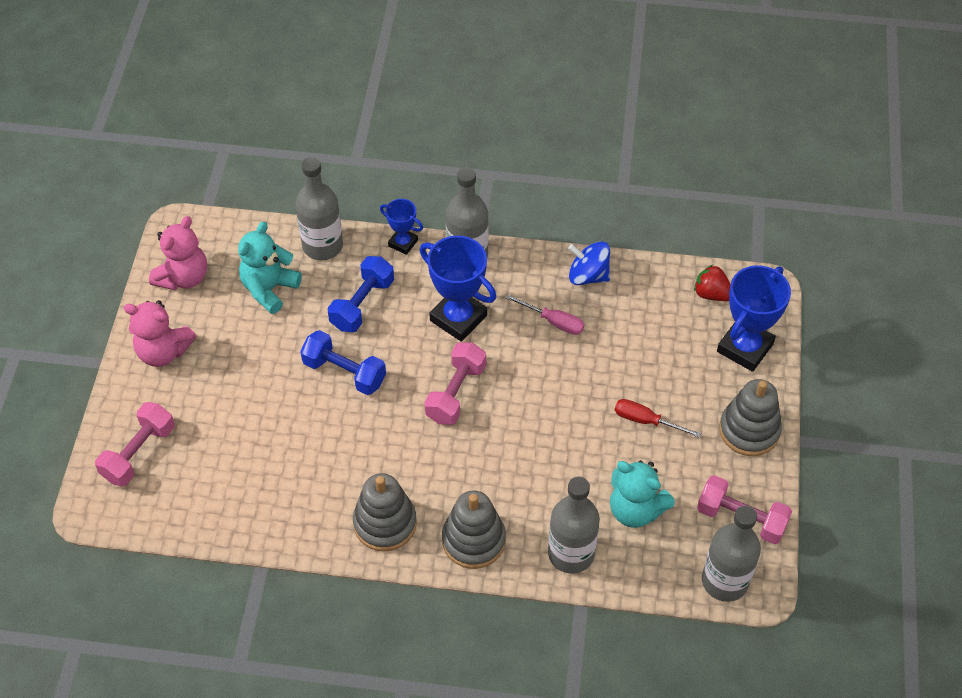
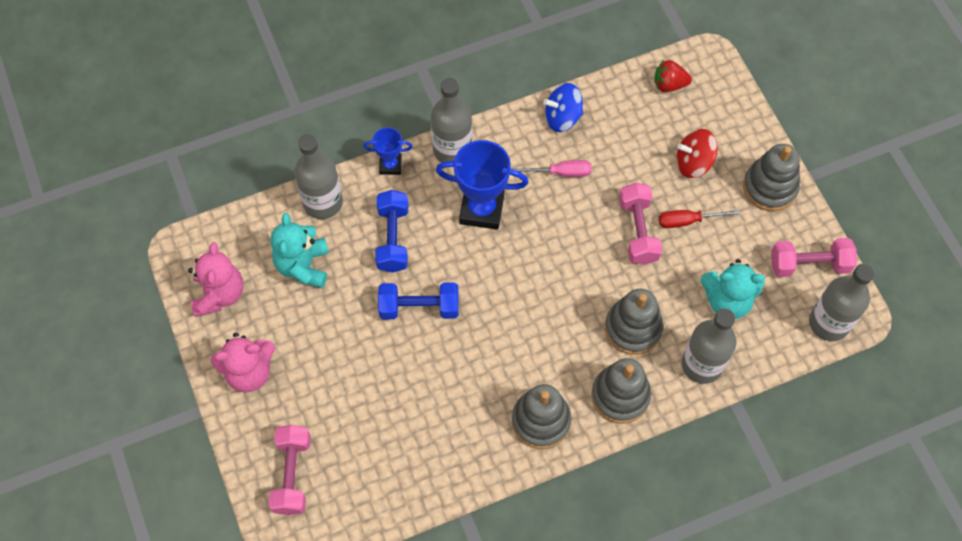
camera: 30 degrees left, 10 degrees up
pink dumbbell [424,342,486,425] -> pink dumbbell moved to [619,183,662,265]
blue trophy [717,265,791,372] -> none
none -> grey stacking toy [605,289,663,355]
none -> red spinning top [676,129,718,178]

